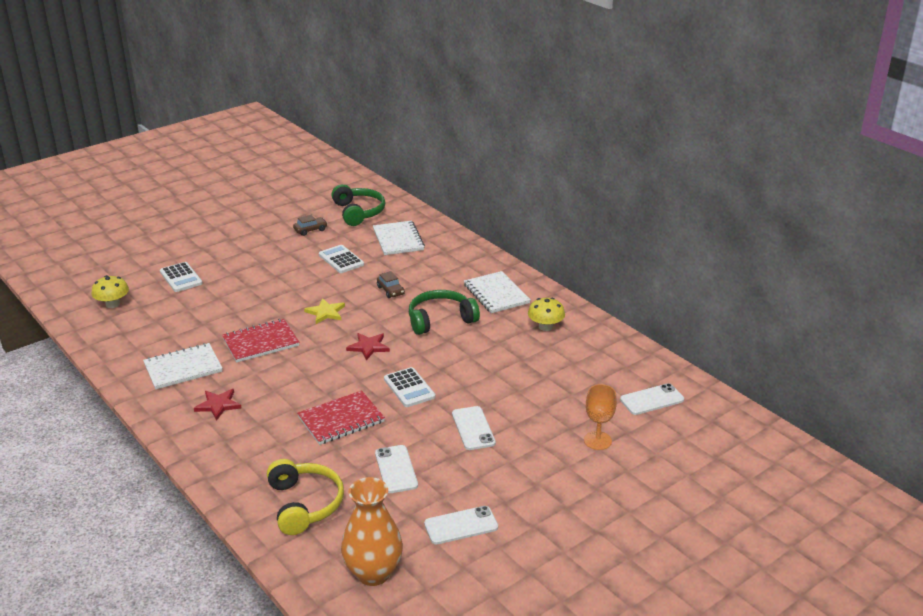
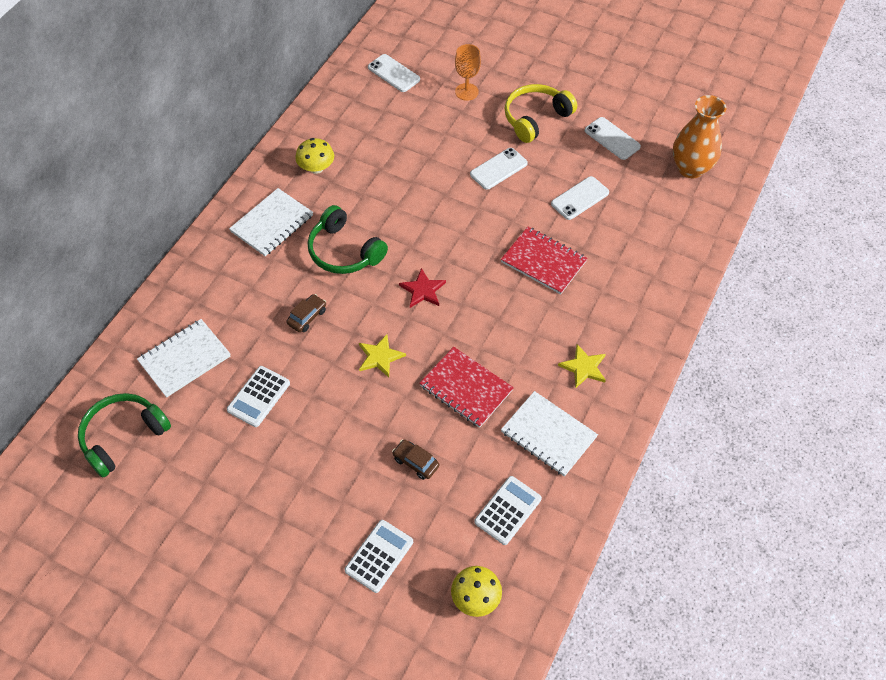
camera: 115 degrees left, 25 degrees up
red star [194,389,241,420] -> yellow star [558,344,606,388]
yellow headphones [267,459,344,535] -> yellow headphones moved to [505,84,577,143]
brown car [293,215,327,236] -> brown car moved to [392,439,440,480]
white calculator [384,367,436,407] -> white calculator moved to [474,476,542,545]

